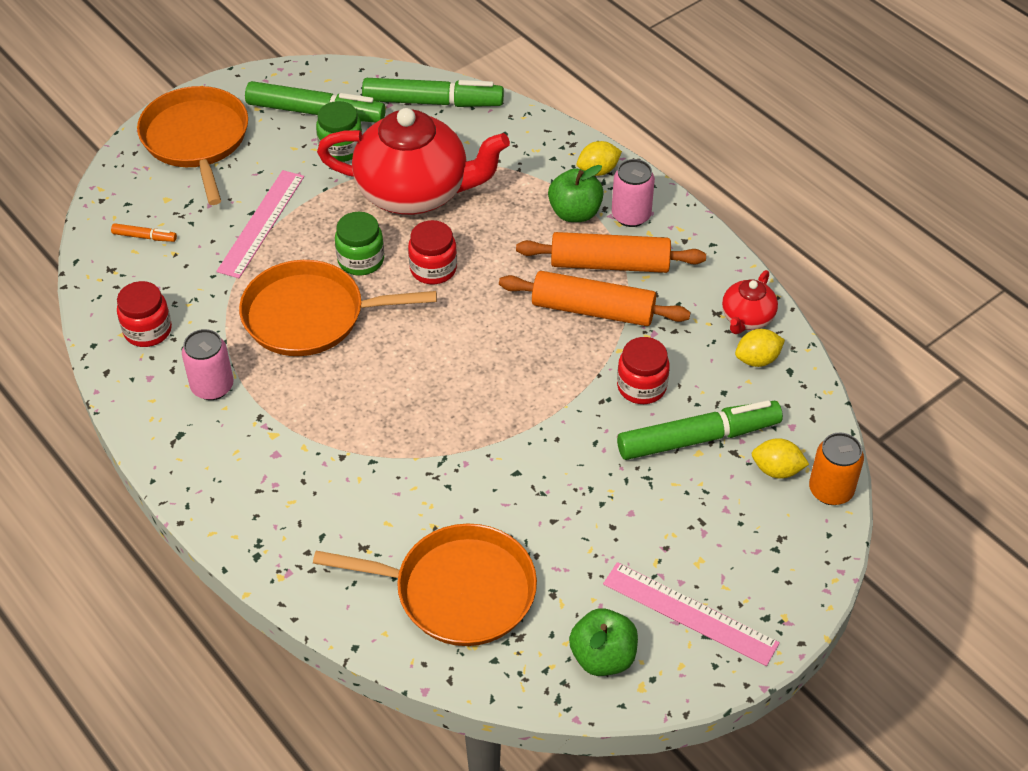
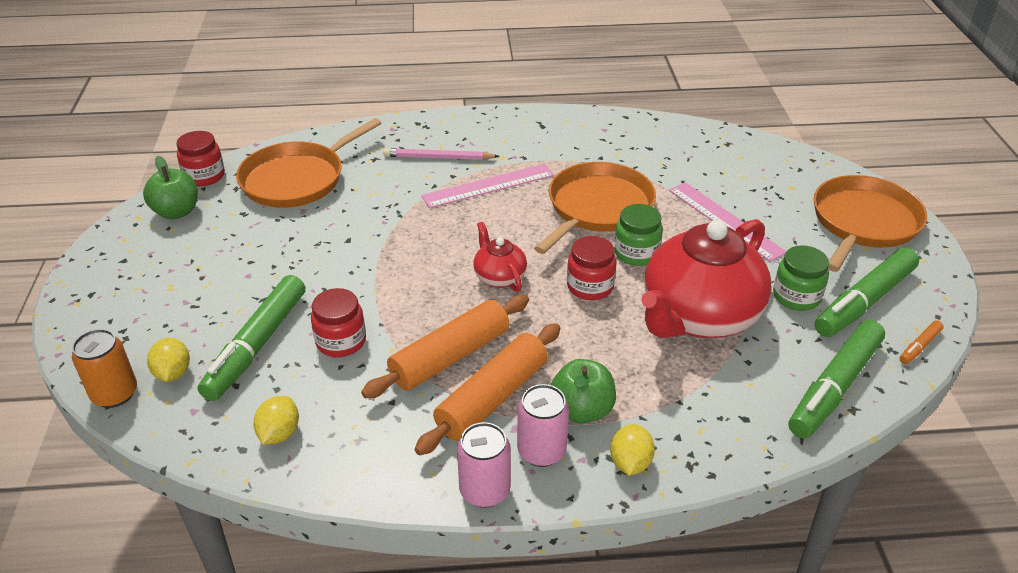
camera: 125 degrees right, 10 degrees down
orange marker [111,223,177,242] -> orange marker moved to [899,320,944,364]
red jar [117,281,172,347] -> red jar moved to [176,131,225,186]
orange pan [137,86,248,205] -> orange pan turned 75 degrees counterclockwise [813,175,927,272]
pink can [182,329,234,400] -> pink can moved to [457,422,511,508]
pink ruler [603,562,780,666] -> pink ruler moved to [421,164,554,208]
red teapot [722,270,778,334] -> red teapot moved to [473,222,527,292]
yellow lemon [752,438,809,479] -> yellow lemon turned 60 degrees counterclockwise [147,338,190,382]
none -> pink pencil [383,148,500,160]

